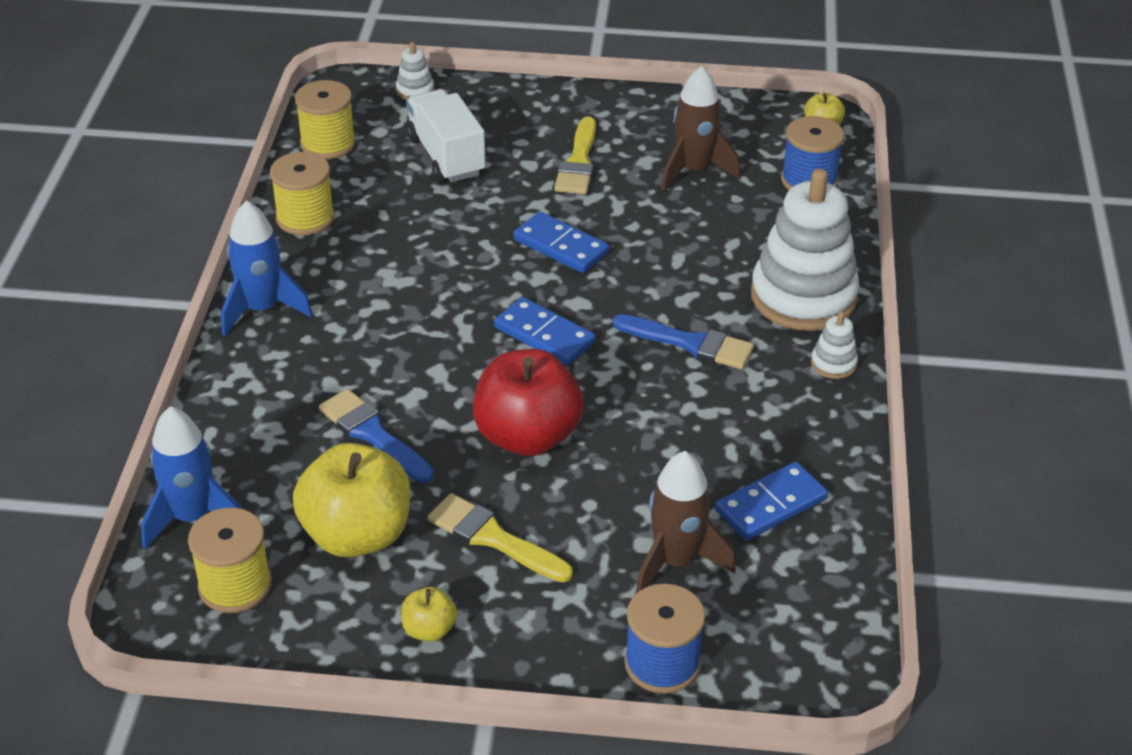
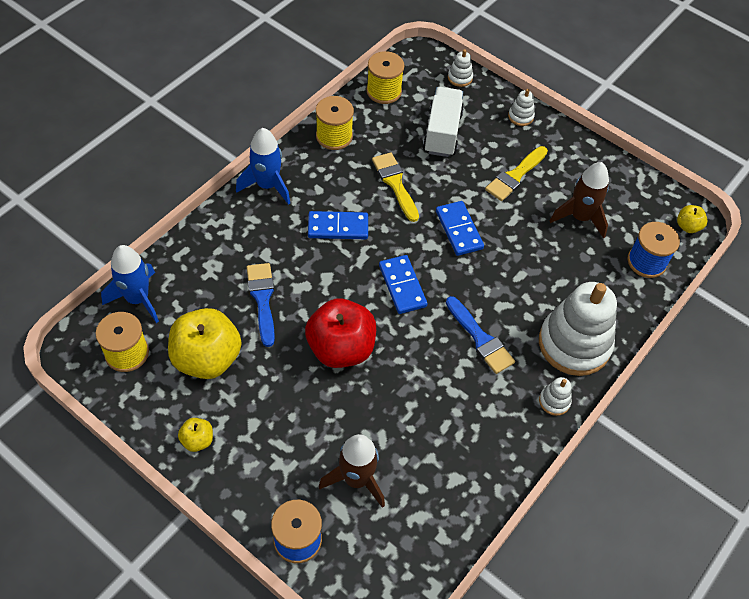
camera: 30 degrees right, 15 degrees up
yellow brush [427,493,573,582] -> yellow brush moved to [372,152,419,222]
blue domino [715,462,828,540] -> blue domino moved to [308,211,368,239]
none -> white stacking toy [508,89,535,126]

